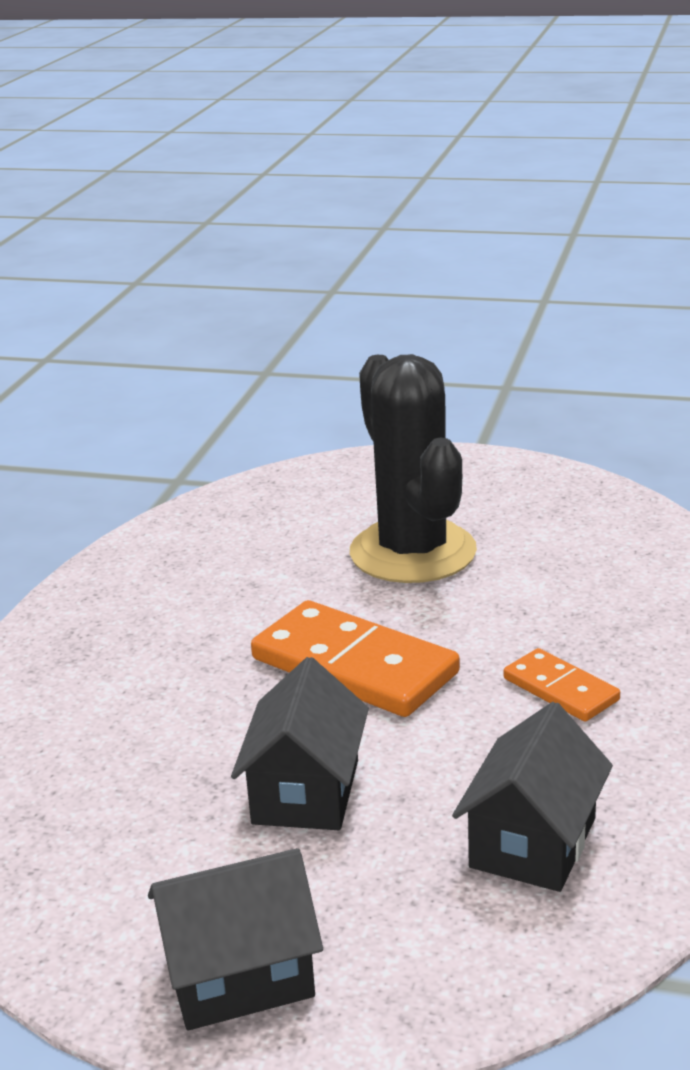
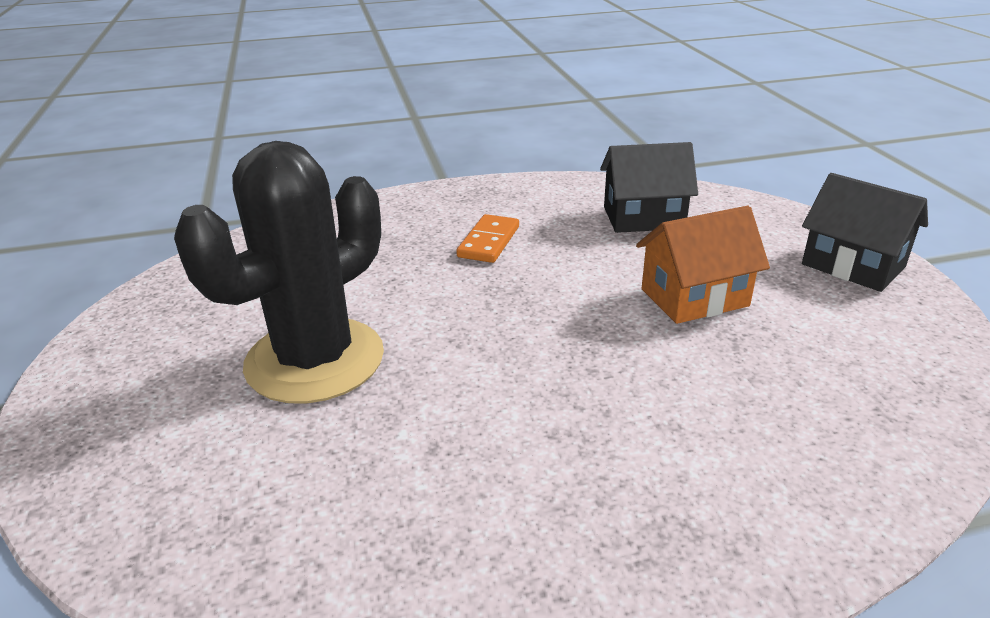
camera: 120 degrees left, 5 degrees up
black house [231,657,369,830] -> orange house [636,206,770,324]
orange domino [251,600,460,717] -> none

